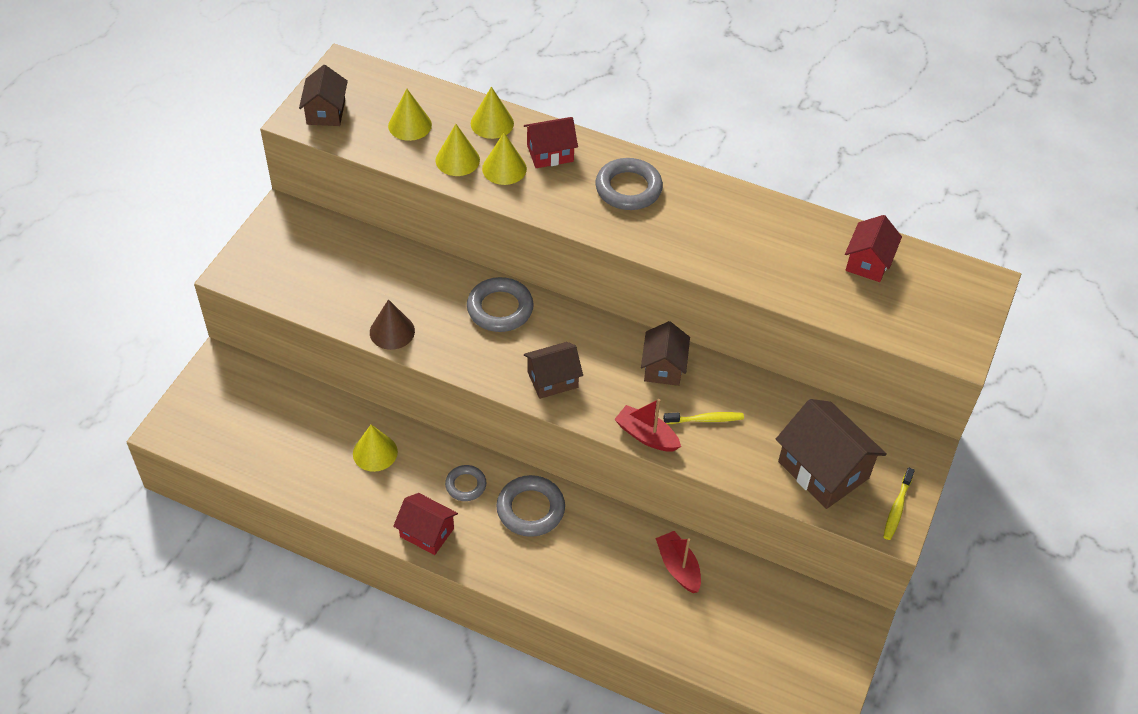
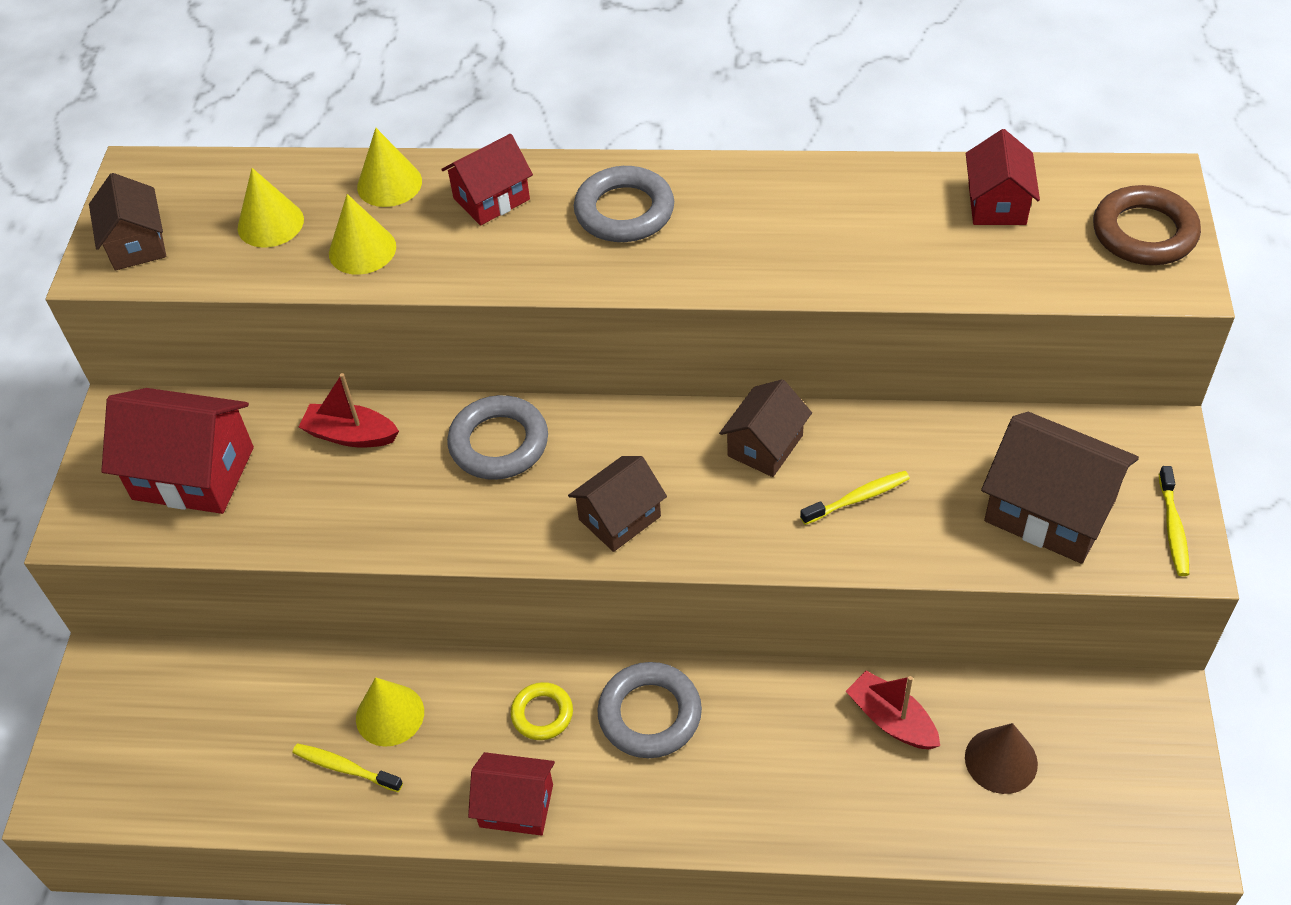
camera: 15 degrees left, 0 degrees up
brown cone [370,299,415,350] -> brown cone moved to [965,723,1038,794]
grey ring [445,465,486,501] -> yellow ring [510,682,573,740]
yellow cone [482,133,527,185] -> none
red boat [614,399,681,452] -> red boat moved to [299,373,399,447]
brown house [641,321,690,386] -> brown house turned 45 degrees clockwise [719,379,812,477]
none -> red house [101,388,254,514]
none -> yellow toothbrush [293,744,403,792]
none -> brown ring [1093,185,1201,265]

